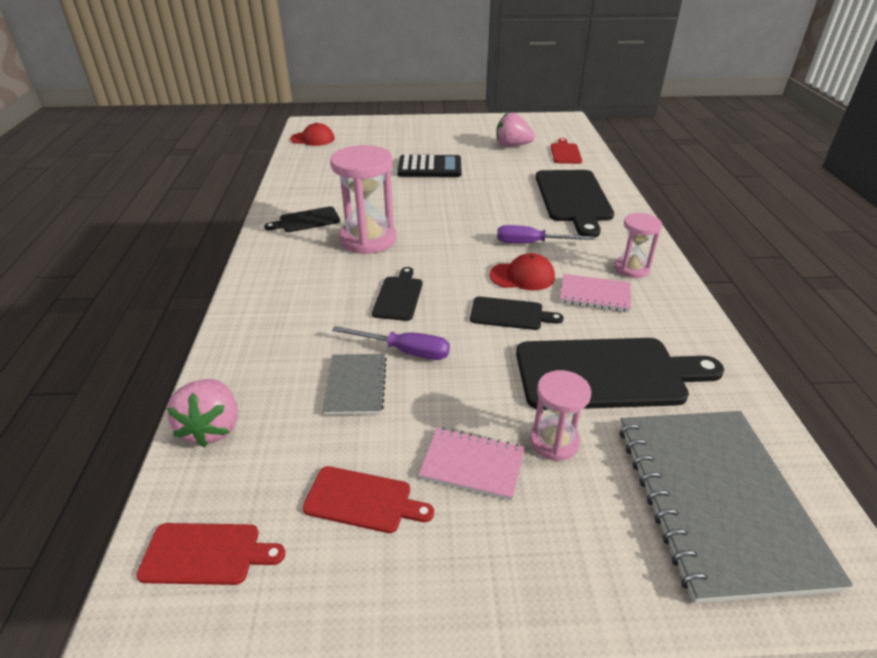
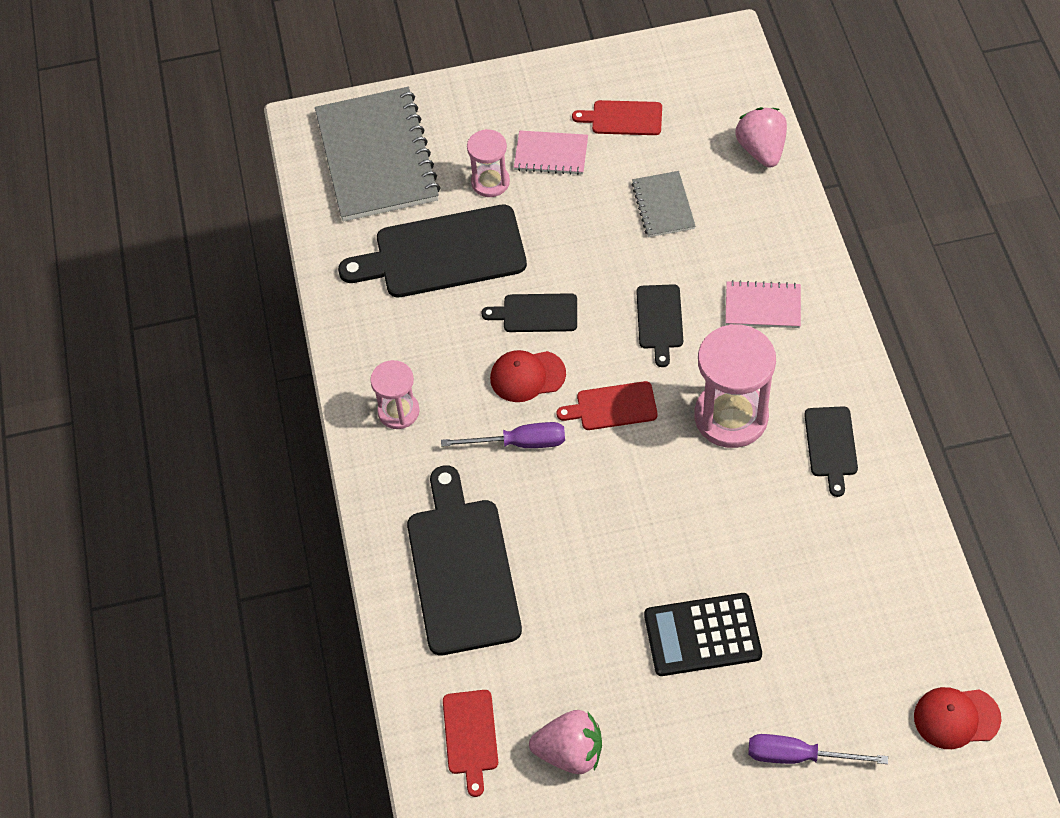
camera: 175 degrees right, 20 degrees up
red cutting board [136,523,285,585] -> red cutting board moved to [557,381,658,430]
black cutting board [264,207,340,232] -> black cutting board turned 120 degrees clockwise [804,406,858,497]
purple screwdriver [332,326,450,360] -> purple screwdriver moved to [748,734,888,764]
pink notebook [560,274,631,312] -> pink notebook moved to [725,280,801,328]

